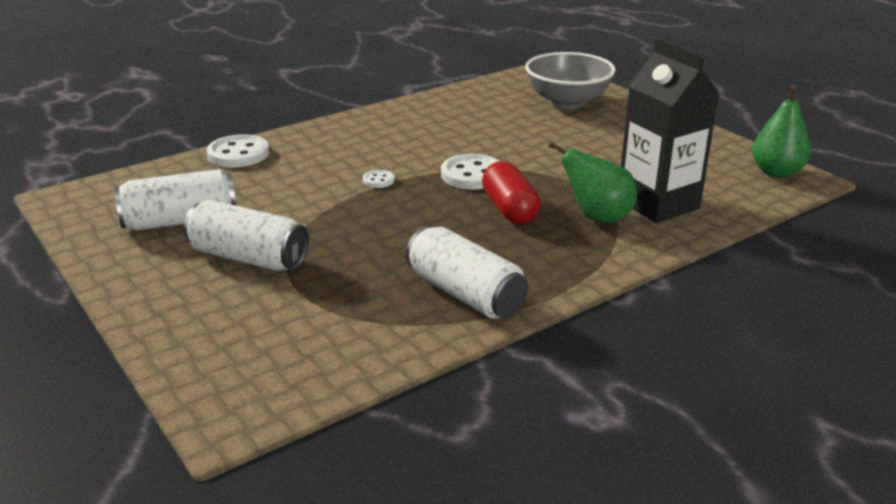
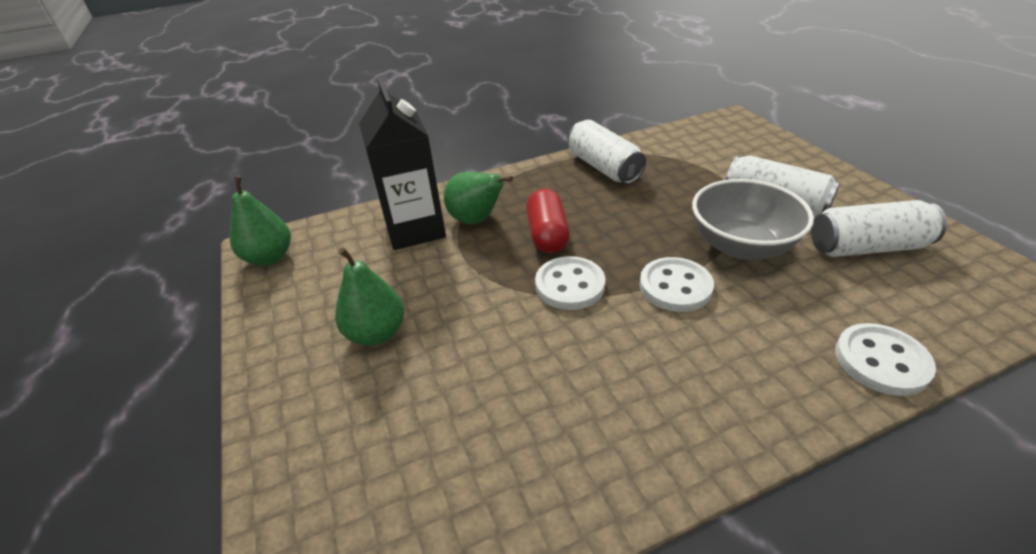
camera: 165 degrees left, 10 degrees up
white button [363,170,395,188] -> white button [640,257,714,312], size x2.01
grey bowl [525,52,616,109] -> grey bowl moved to [692,179,814,260]
none -> green pear [335,248,404,346]

